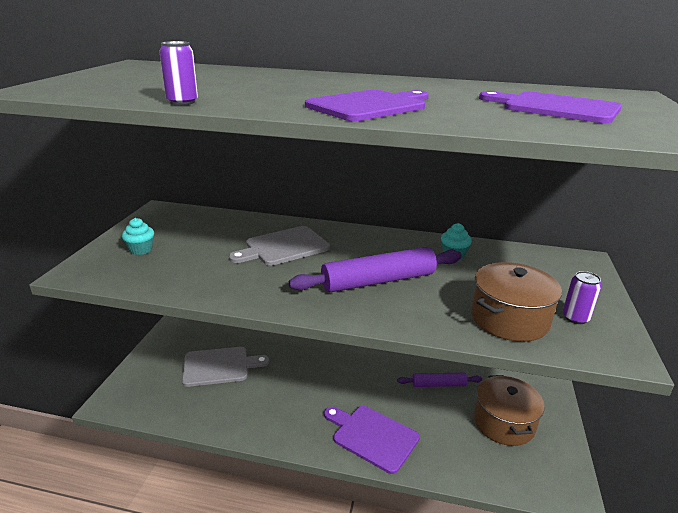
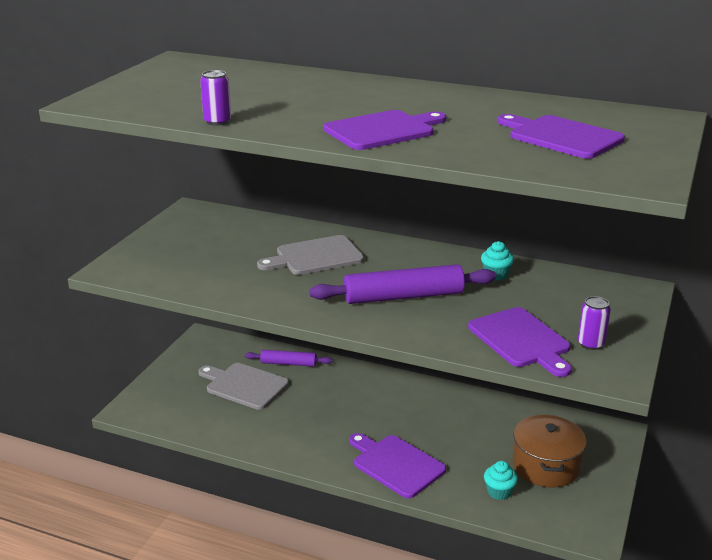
camera: 10 degrees right, 0 degrees up
turquoise cupcake [122,218,154,255] -> turquoise cupcake moved to [484,461,518,500]
grey cutting board [182,347,269,387] -> grey cutting board turned 150 degrees counterclockwise [198,363,289,410]
purple rolling pin [397,373,482,387] -> purple rolling pin moved to [245,350,333,367]
brown pot [471,262,562,342] -> purple cutting board [468,307,572,377]

